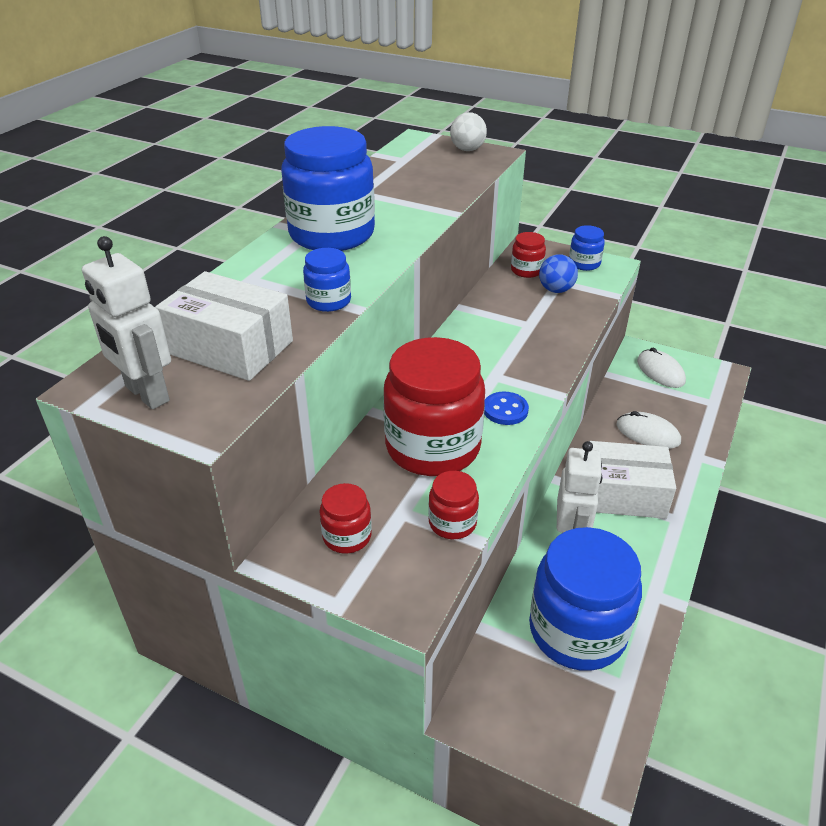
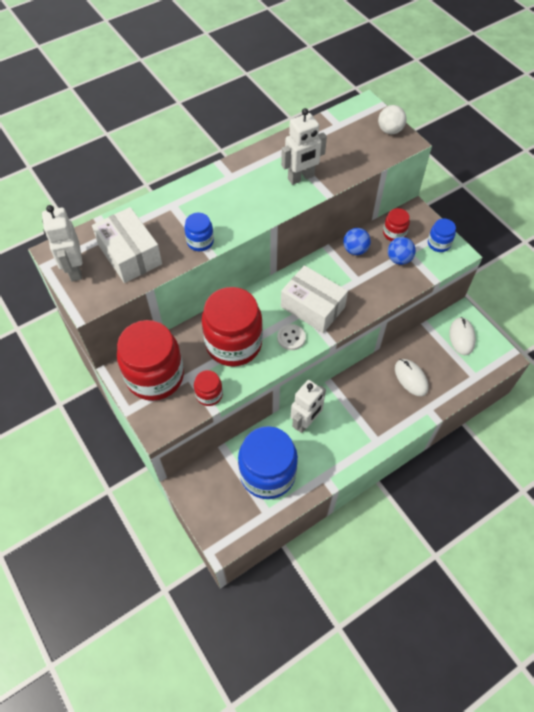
camera: 30 degrees right, 20 degrees up
blue jar [281,126,375,251] -> none
red jar [320,483,372,553] -> red jar [117,320,184,401], size x2.19
blue button [484,392,529,425] -> white button [277,324,306,350]
white box [589,441,676,519] -> white box moved to [281,265,348,333]
none -> white robot [281,108,327,185]
none -> blue ball [343,228,371,255]

